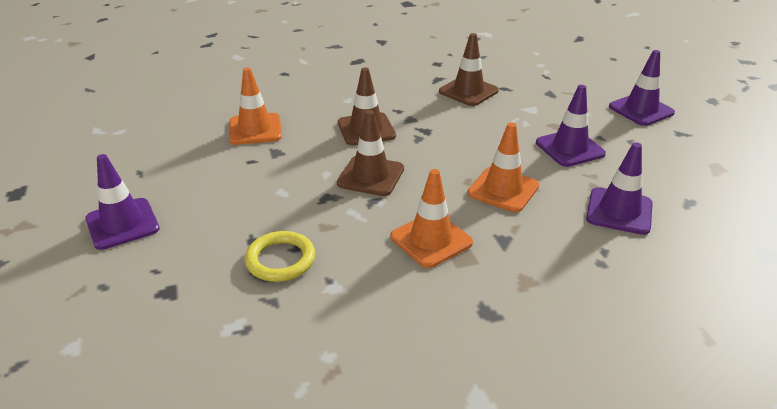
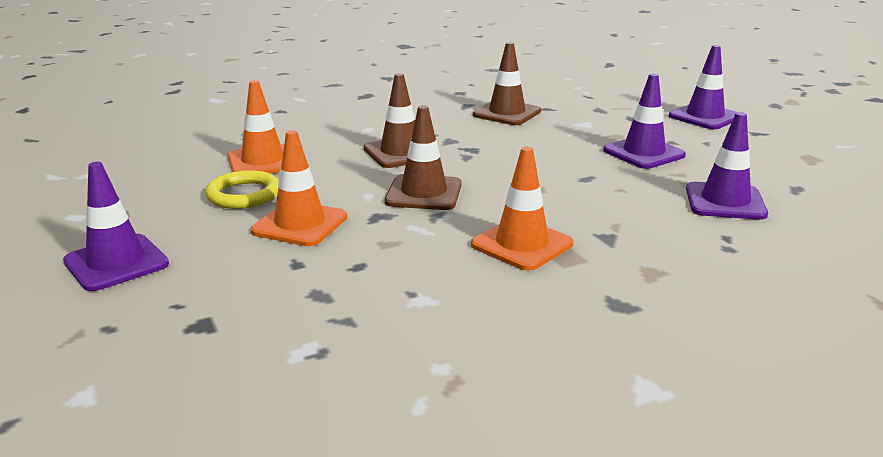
camera: 10 degrees left, 10 degrees down
yellow ring [245,231,315,282] -> yellow ring moved to [205,170,279,209]
orange traffic cone [467,122,539,212] -> orange traffic cone moved to [251,130,347,246]

